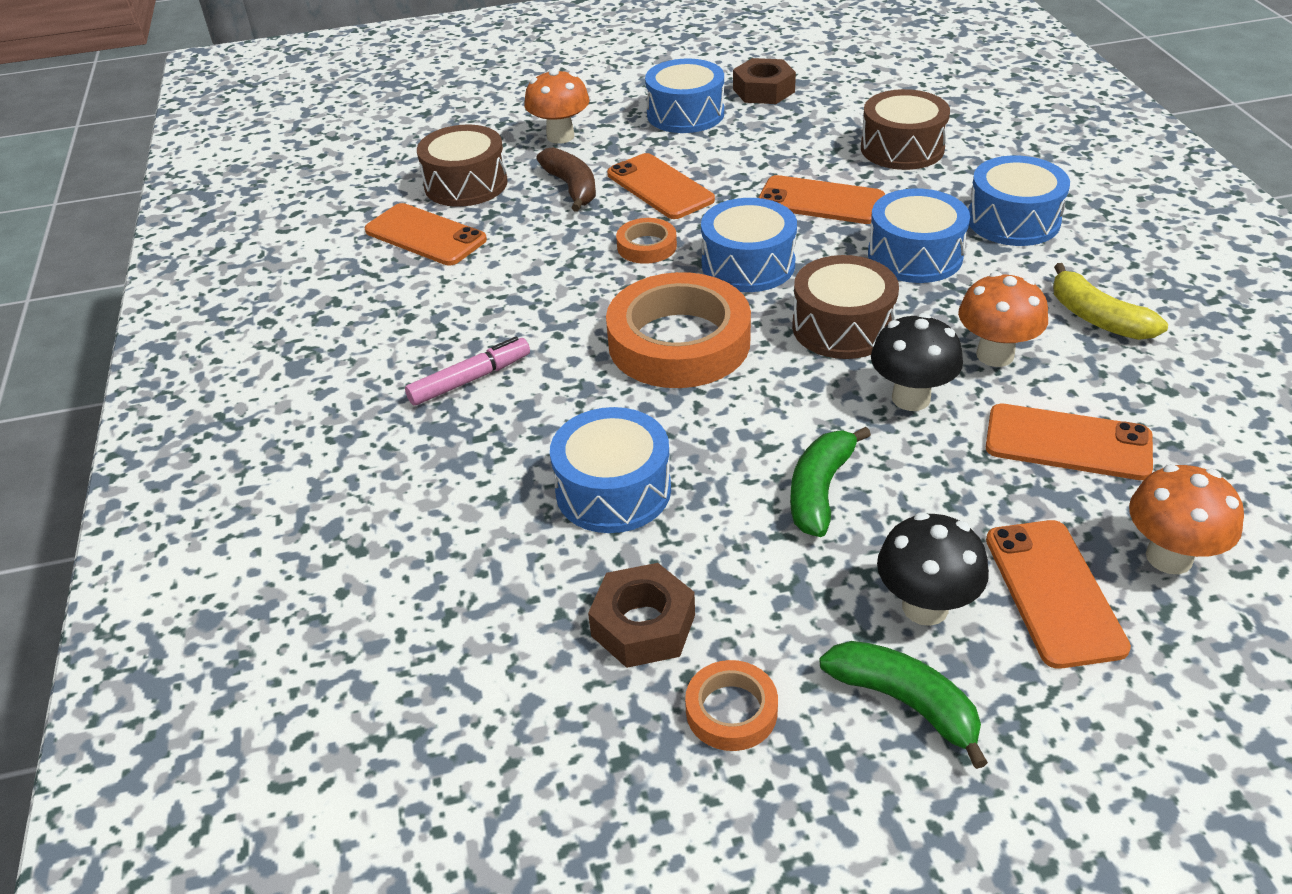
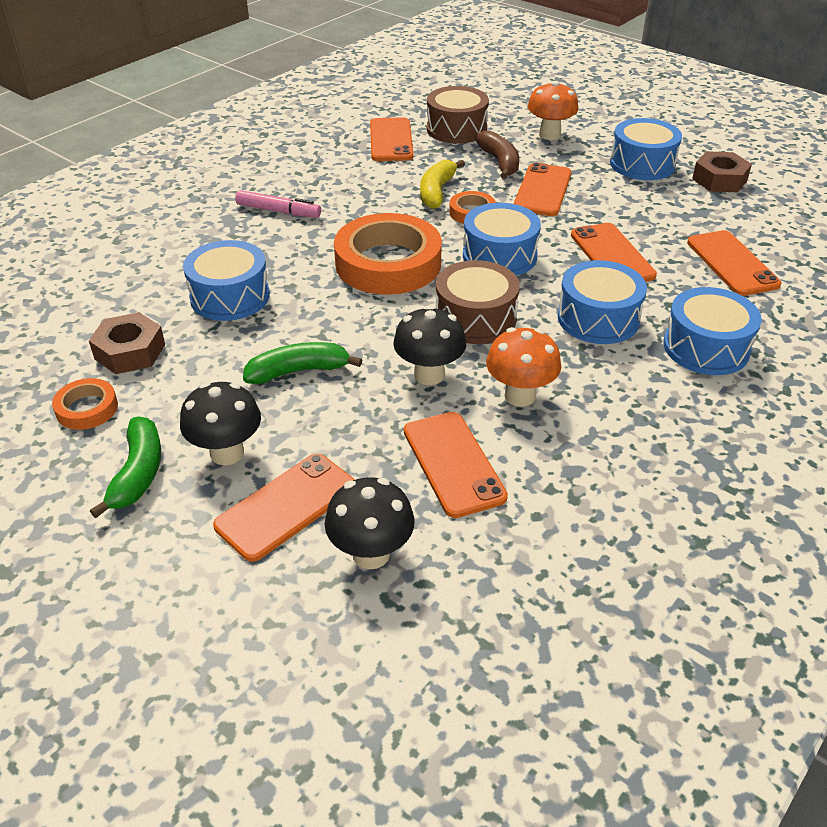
camera: 50 degrees right, 0 degrees up
brown banana [536,147,596,212] -> brown banana turned 45 degrees counterclockwise [475,130,519,179]
brown drum [861,89,950,170] -> orange phone [687,230,781,296]
yellow banana [1053,263,1168,340] -> yellow banana moved to [420,160,465,209]
orange mushroom [1129,464,1244,574] -> black mushroom [325,477,415,569]

